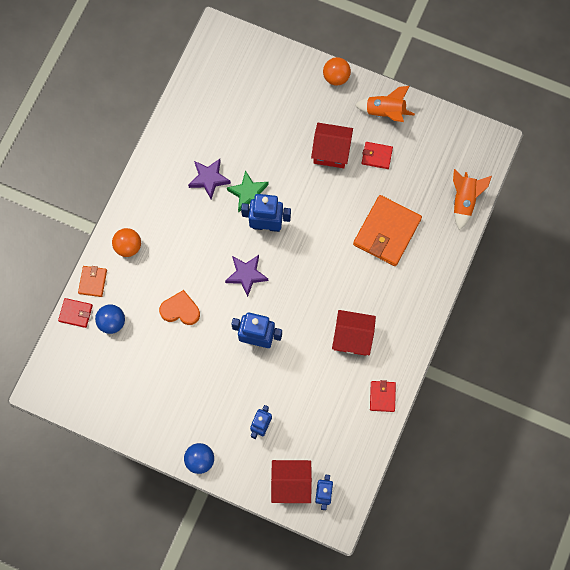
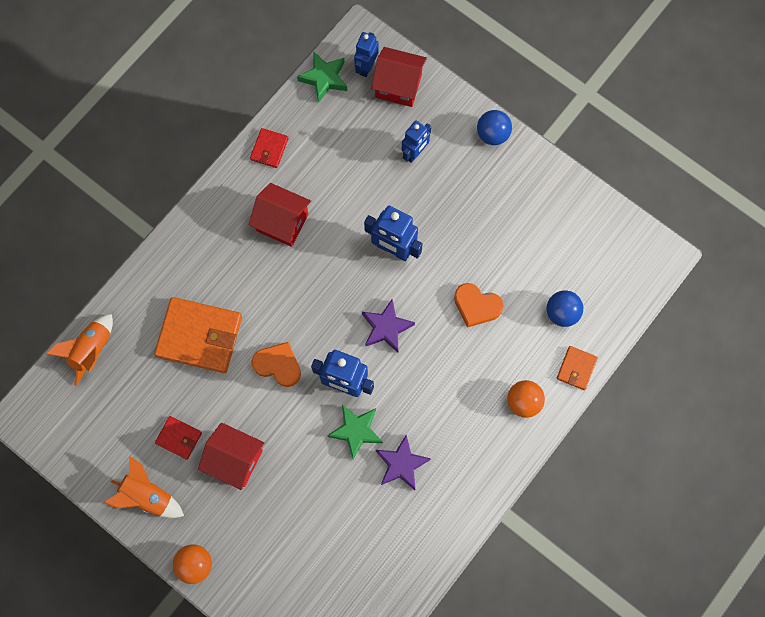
camera: 165 degrees left, 0 degrees up
red wallet [58,298,93,328] -> none
orange wallet [353,195,422,266] -> orange wallet turned 60 degrees clockwise [154,297,242,373]
none -> orange heart [252,342,301,387]
none -> green star [297,51,347,103]

